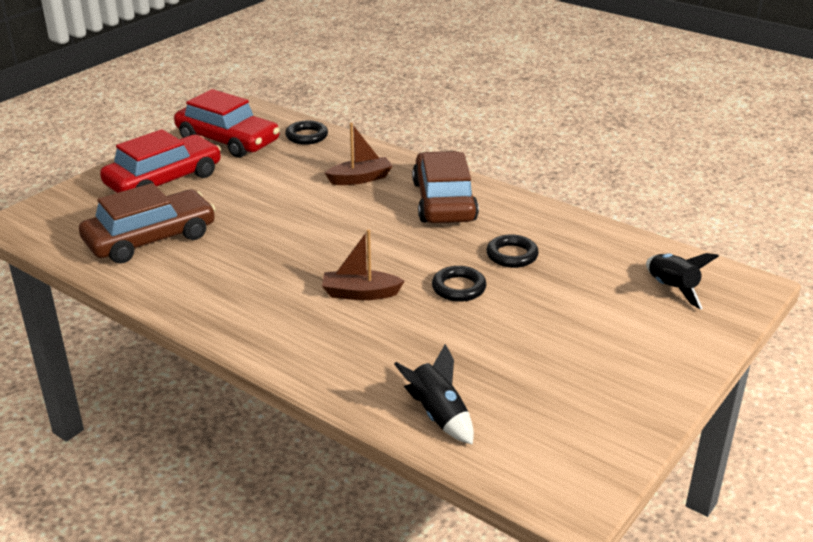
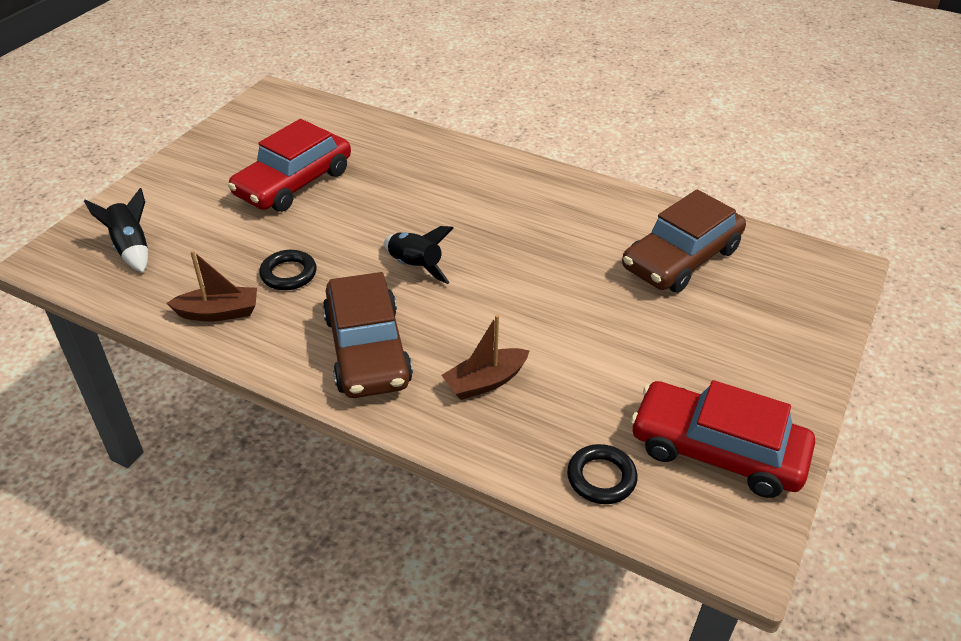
camera: 170 degrees right, 10 degrees up
red car [100,129,221,193] -> red car moved to [228,119,351,212]
brown boat [322,229,404,300] -> brown boat moved to [167,250,257,321]
black rocket [394,344,474,445] -> black rocket moved to [384,226,453,284]
black ring [432,266,486,302] -> none

